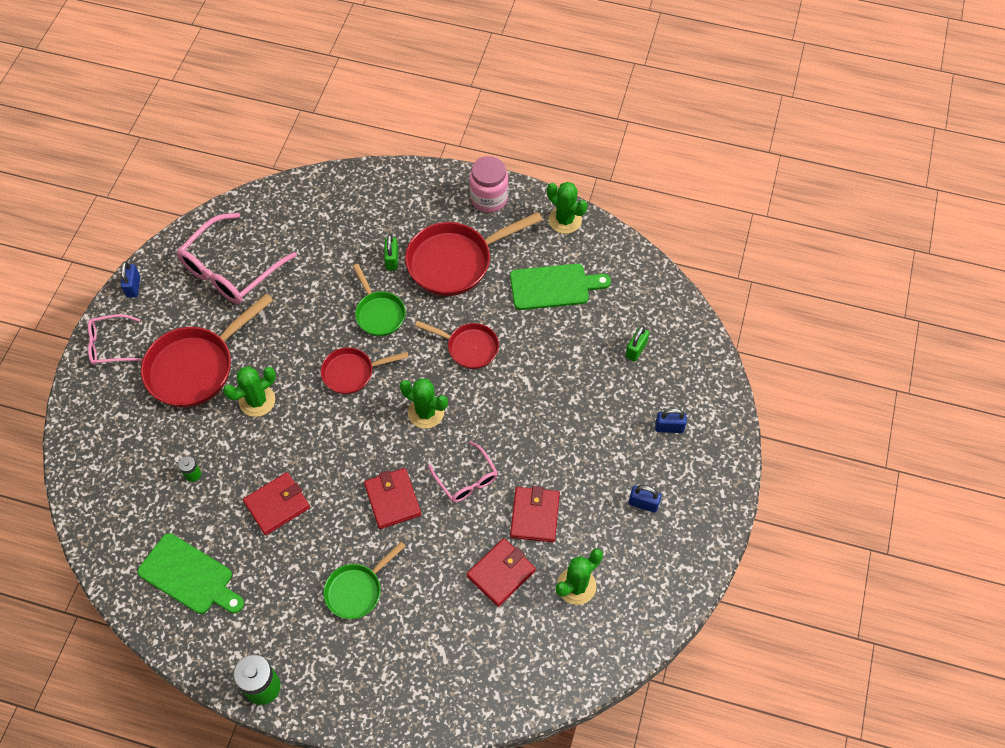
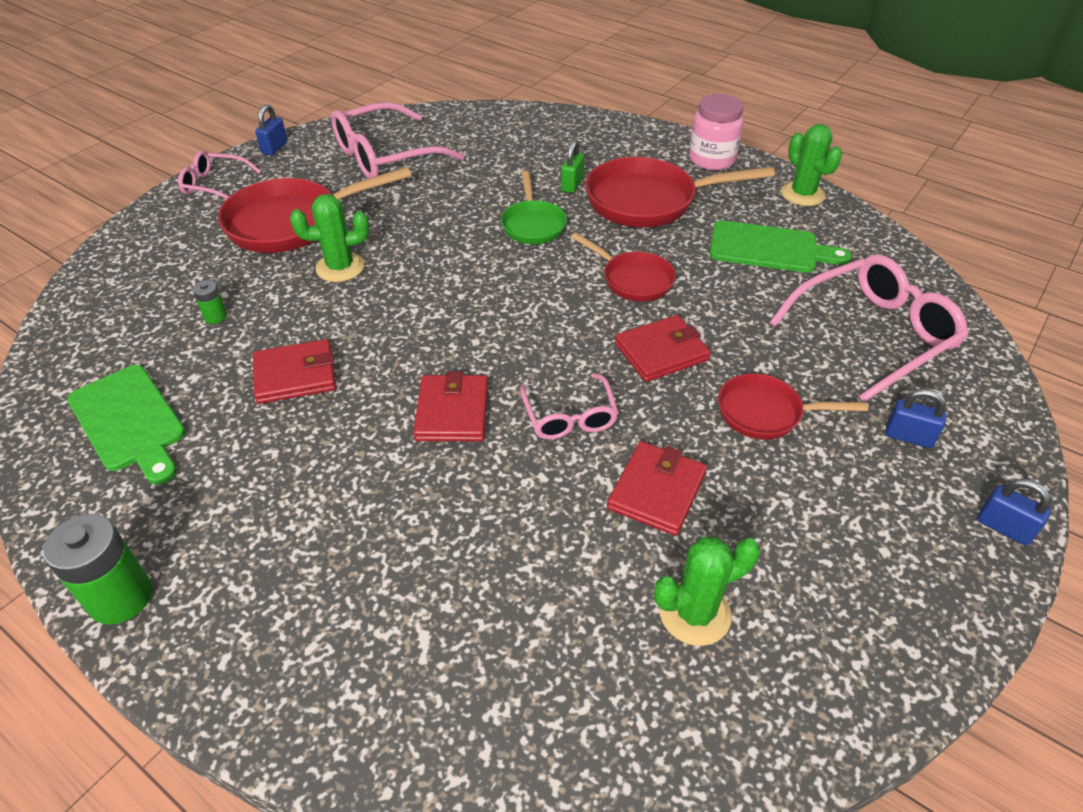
camera: 20 degrees right, 15 degrees down
red pan [321,347,409,394] -> red pan moved to [718,373,868,440]
green pan [323,541,406,619] -> none
green cactus [400,378,448,429] -> none
red wallet [467,538,536,607] -> red wallet moved to [615,315,711,382]
green padlock [625,326,649,362] -> pink glasses [769,255,968,402]
blue padlock [629,485,662,513] -> blue padlock moved to [977,479,1051,545]

